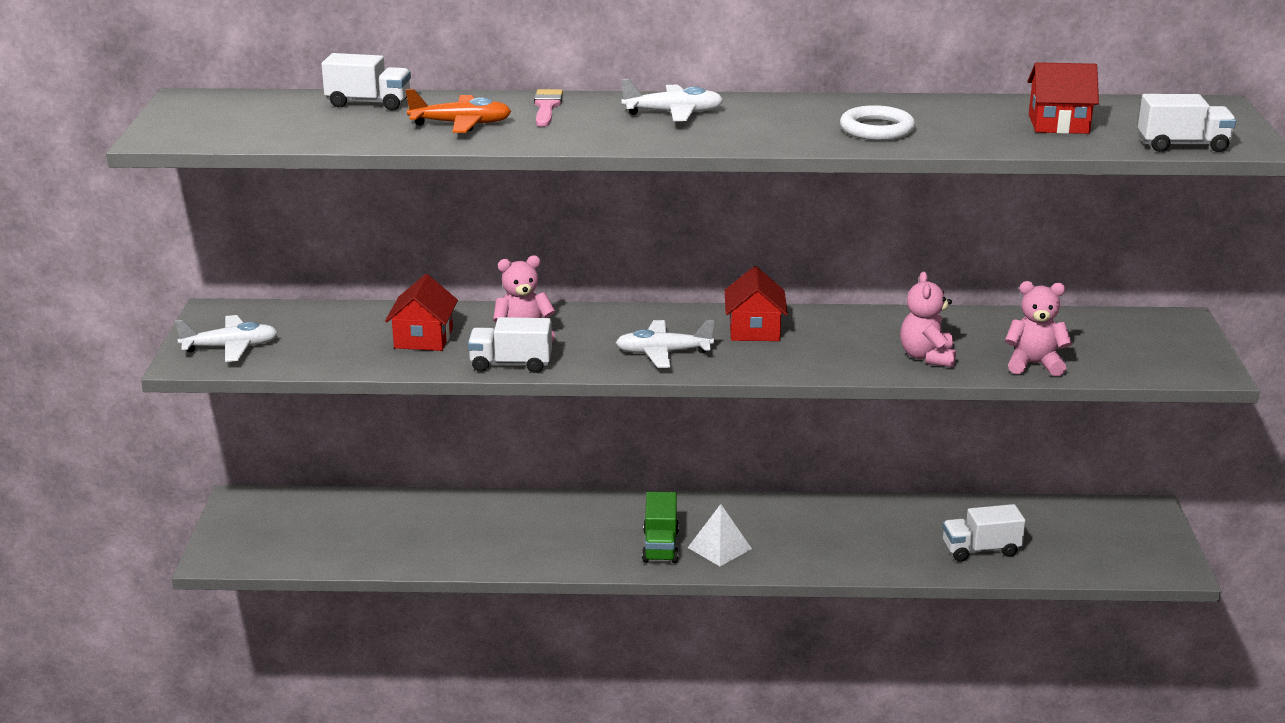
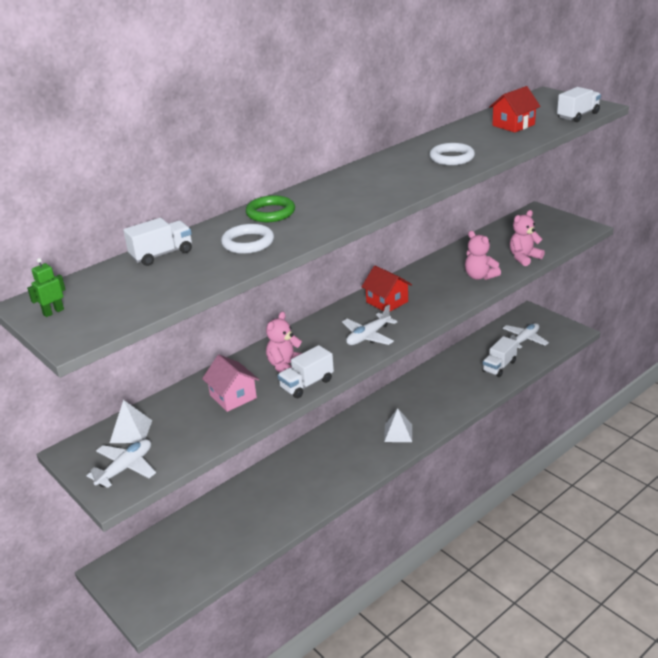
camera: 40 degrees left, 5 degrees up
red house [385,274,458,351] -> pink house [202,355,259,412]
orange plane [406,89,511,133] -> white ring [221,224,274,254]
pink brush [534,89,563,127] -> green ring [246,195,295,222]
white plane [621,79,723,121] -> white plane moved to [503,323,549,348]
green truck [642,492,679,563] -> none
none -> green robot [27,258,66,317]
none -> white pyramid [110,400,152,443]

